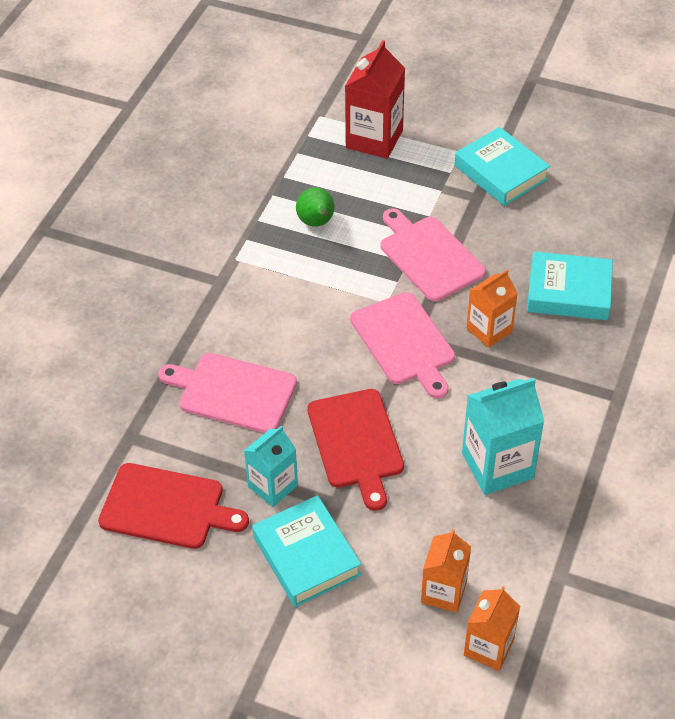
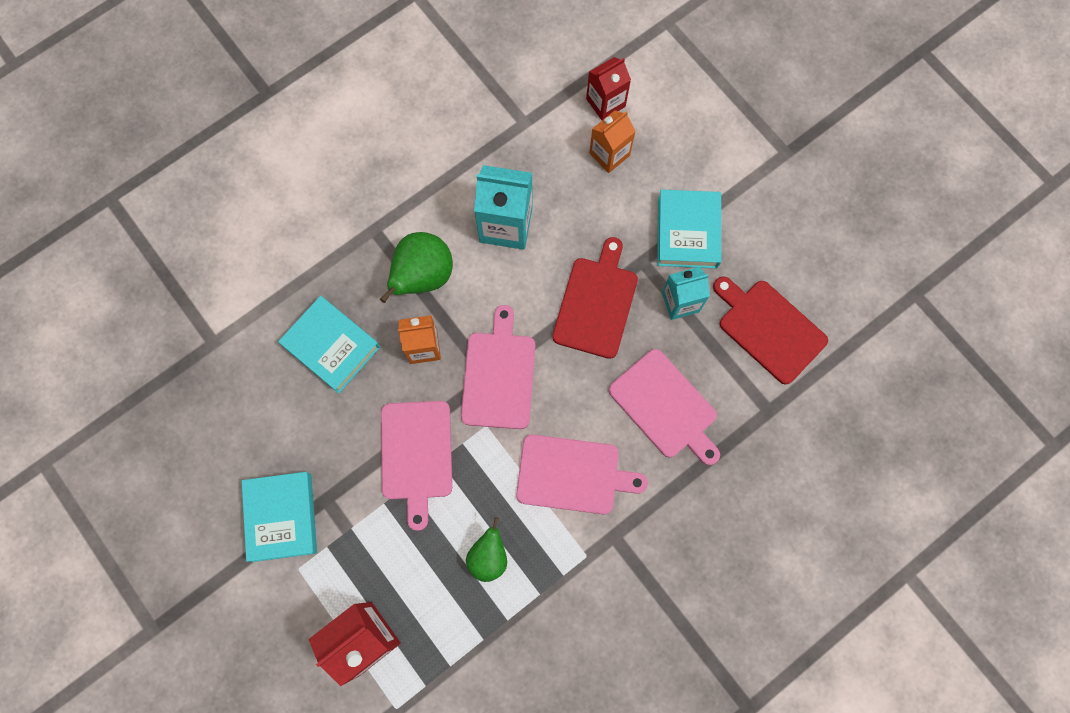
camera: 150 degrees left, 25 degrees up
orange carton [464,586,520,671] -> red carton [586,57,631,120]
none -> green pear [380,232,453,303]
none -> pink cutting board [516,434,648,514]

